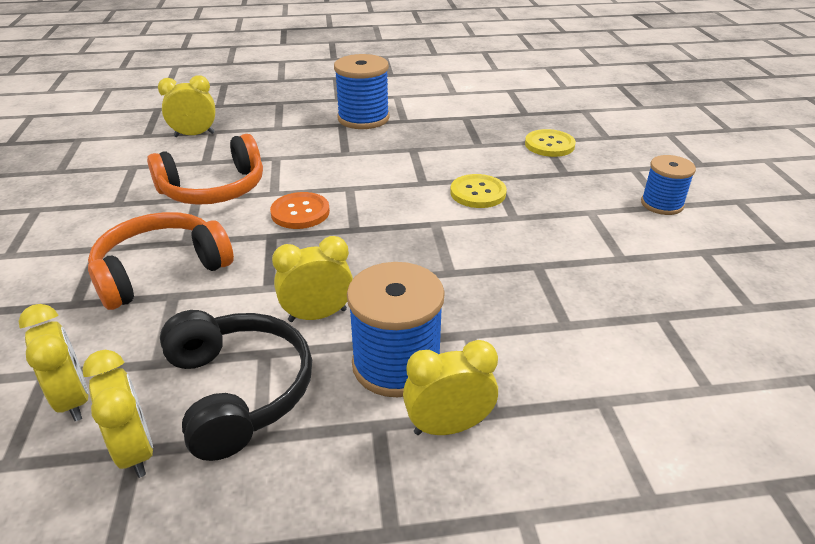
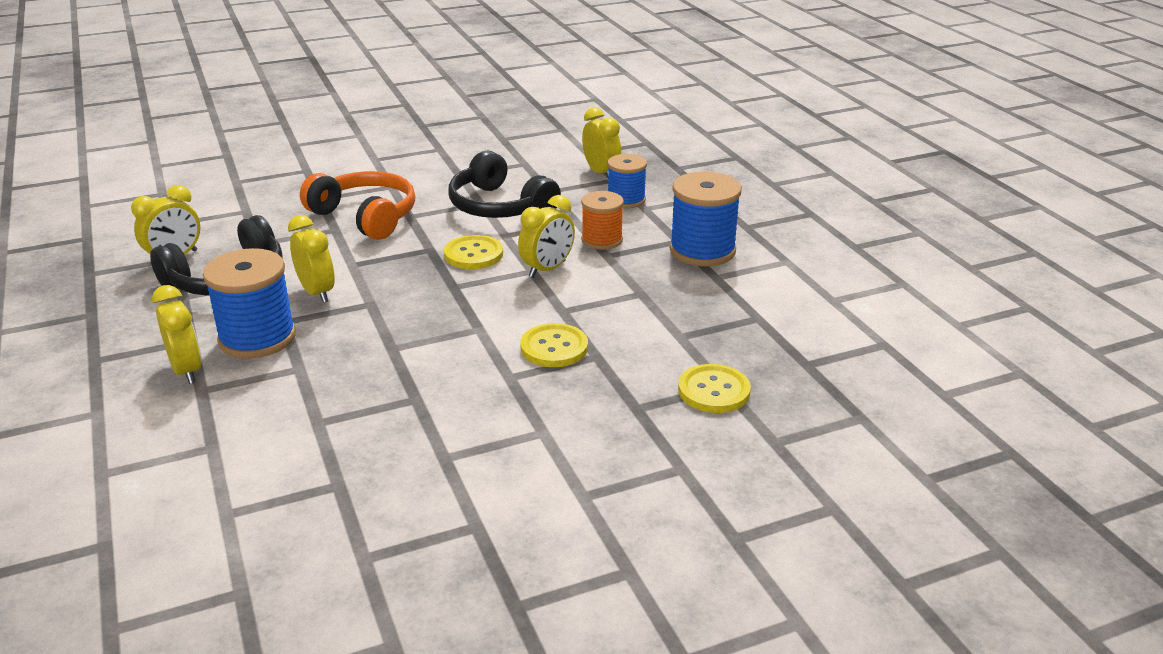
camera: 75 degrees right, 5 degrees down
yellow clock [19,304,88,421] -> yellow clock moved to [518,195,575,278]
orange headphones [147,134,263,205] -> black headphones [448,150,561,218]
orange button [270,192,330,229] -> yellow button [444,235,503,269]
blue spool [641,155,696,215] -> blue spool moved to [608,154,647,208]
none -> orange spool [581,191,624,250]

